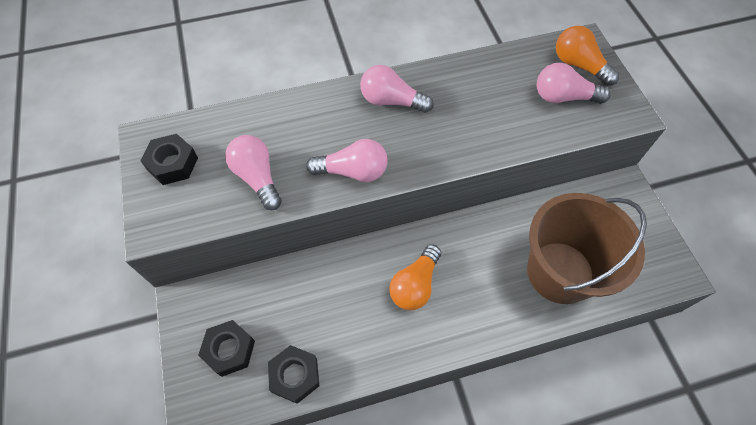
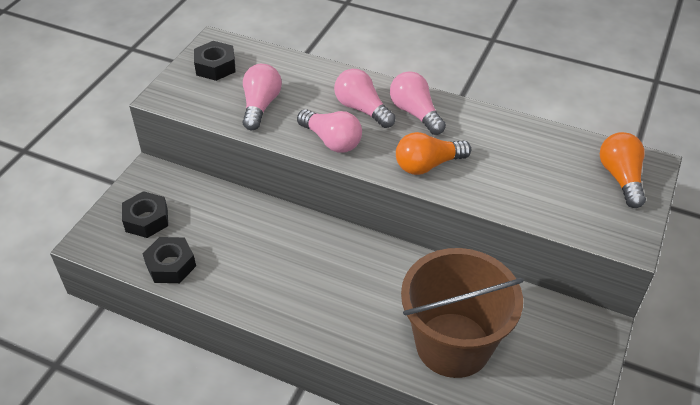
camera: 40 degrees right, 15 degrees down
orange light bulb [389,244,441,310] -> orange light bulb moved to [396,132,471,175]
pink light bulb [537,63,611,104] -> pink light bulb moved to [334,69,396,128]

